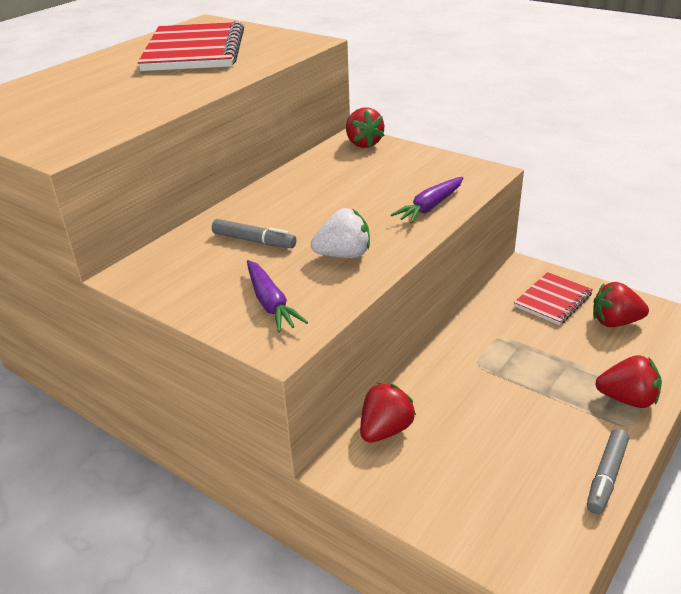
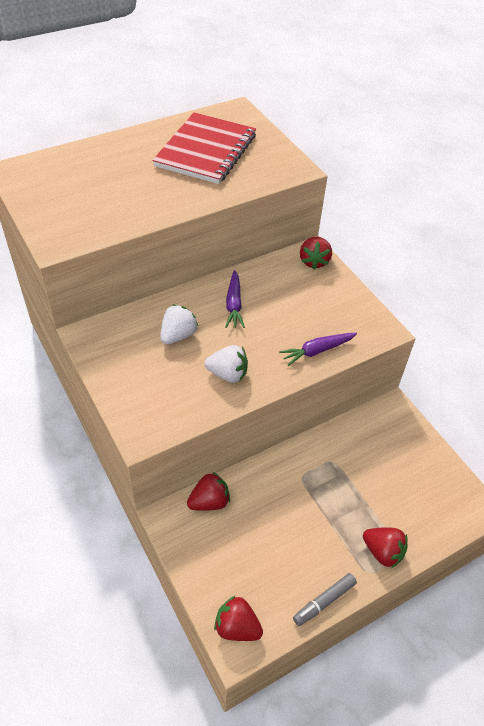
camera: 20 degrees right, 15 degrees up
grey marker [212,219,296,248] -> white strawberry [160,304,199,344]
purple carrot [247,260,308,333] -> purple carrot moved to [225,270,245,328]
red notebook [514,272,593,325] -> none
red strawberry [594,282,649,327] -> red strawberry moved to [214,595,263,641]

